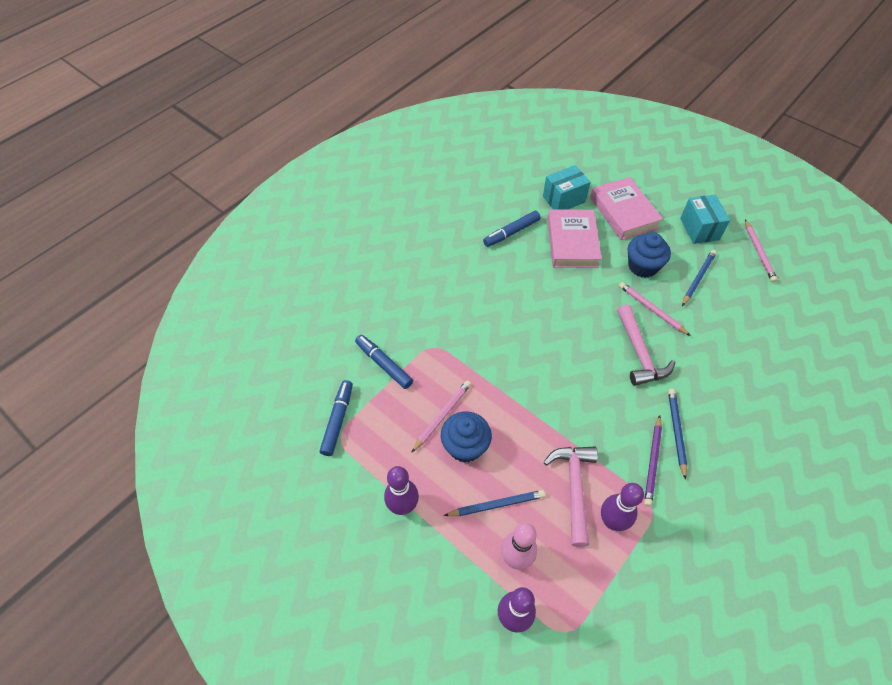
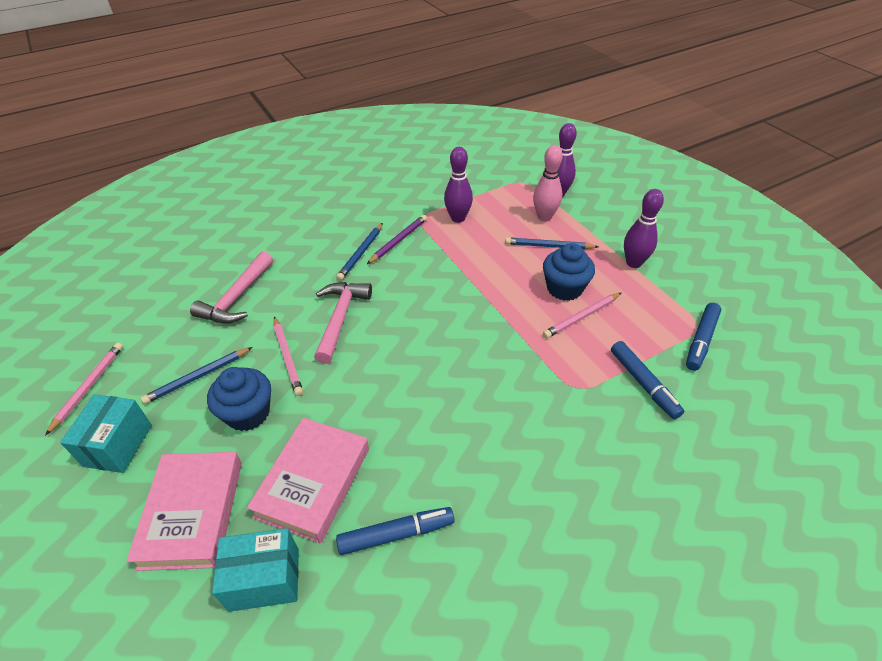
camera: 160 degrees left, 10 degrees down
pink hammer [544,447,598,547] -> pink hammer moved to [190,251,273,323]

